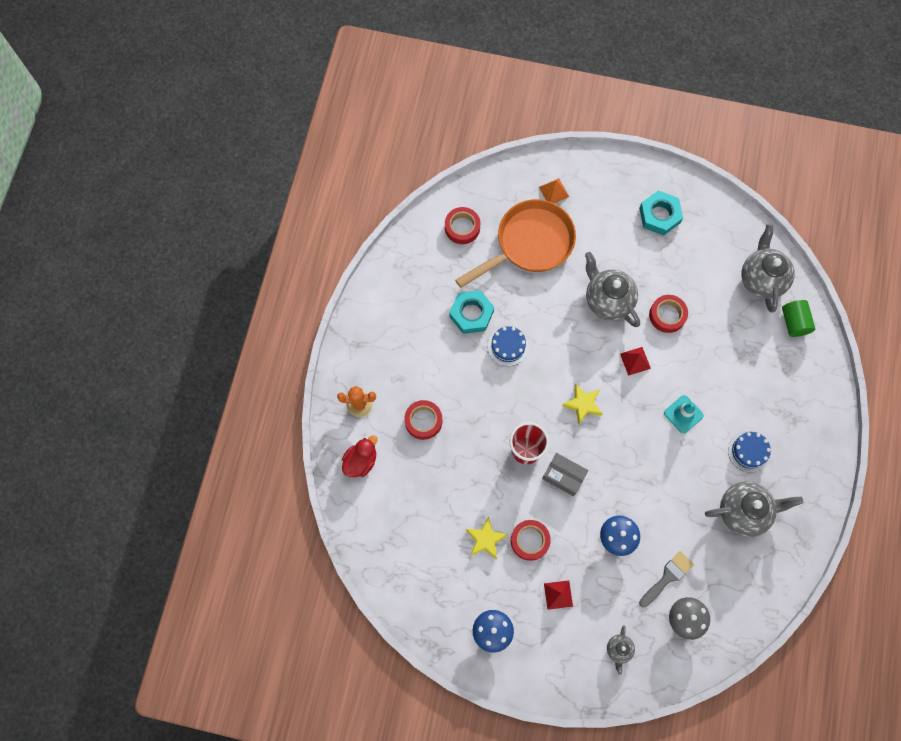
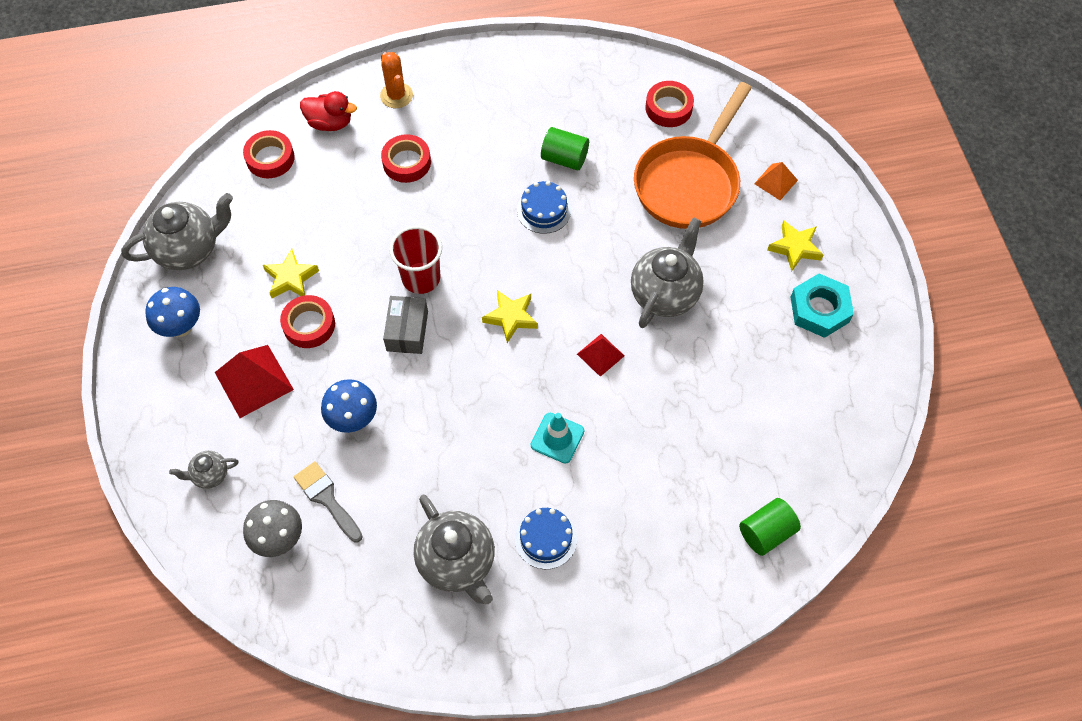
camera: 65 degrees right, 10 degrees down
turquoise nut [449,290,494,334] -> green cylinder [541,127,589,171]
orange pan [455,199,576,288] -> orange pan turned 90 degrees clockwise [634,82,752,229]
red pyramid [544,580,573,610] -> red pyramid [215,345,294,418], size x1.72
grey brush [639,551,694,608] -> grey brush turned 150 degrees counterclockwise [294,461,363,542]
red tape [649,295,688,333] -> red tape moved to [243,130,295,178]
grey teapot [742,224,795,313] -> grey teapot moved to [121,193,233,270]
none -> yellow star [767,220,823,272]

